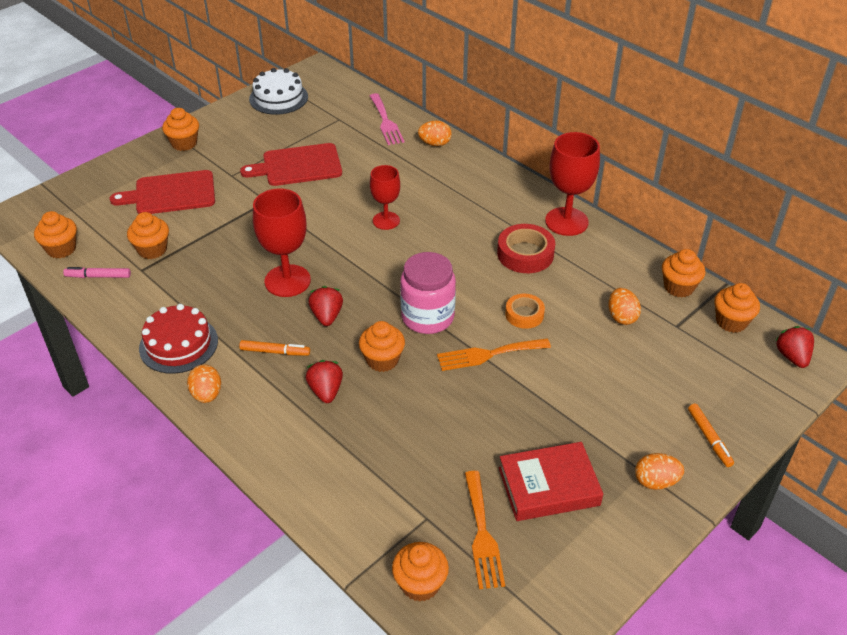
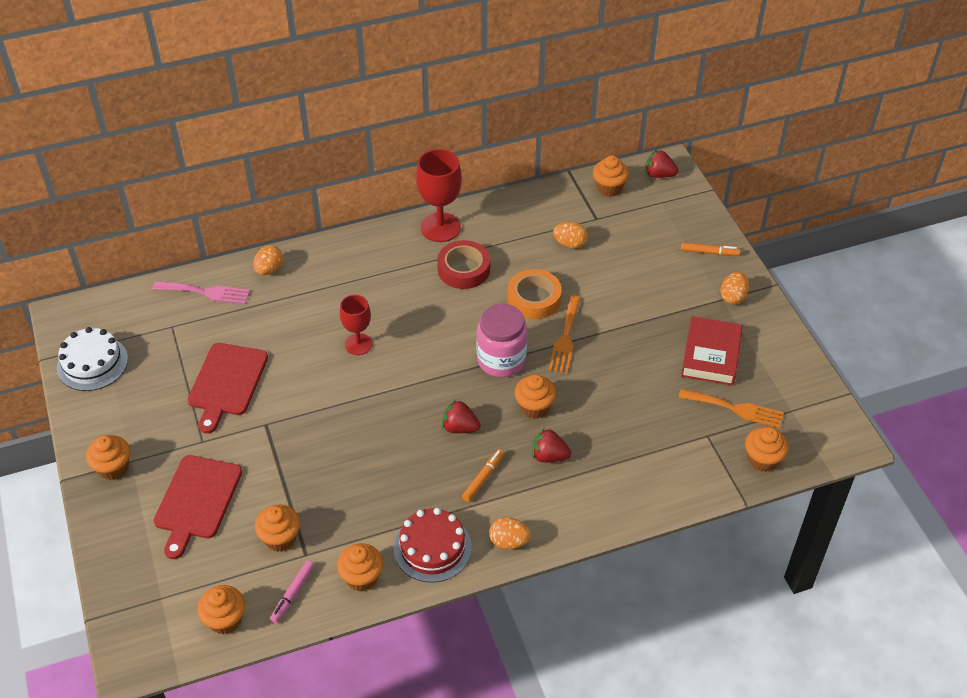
camera: 65 degrees left, 5 degrees up
red goblet [253,188,311,297] -> none
orange tape [505,294,545,329] -> orange tape [508,269,562,319], size x1.56
orange cupcake [662,249,705,298] -> orange cupcake moved to [337,543,383,592]

